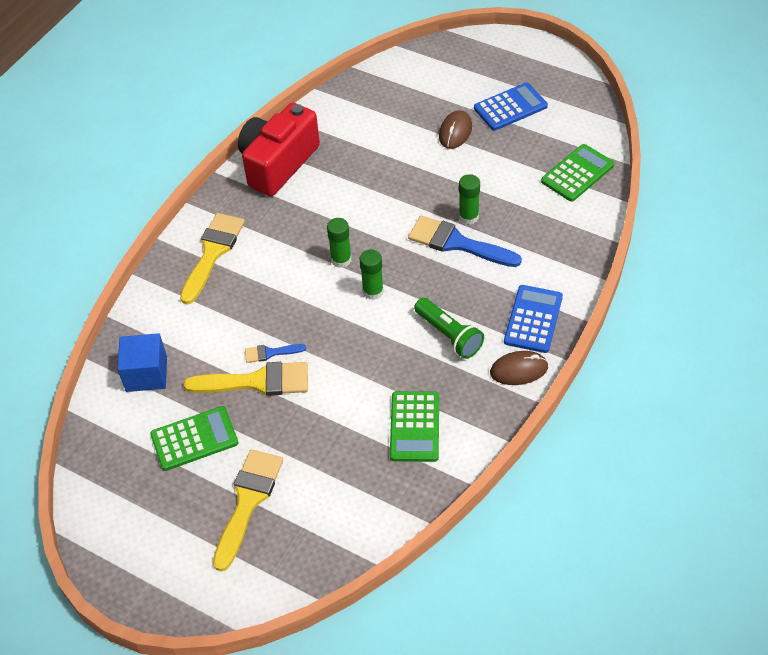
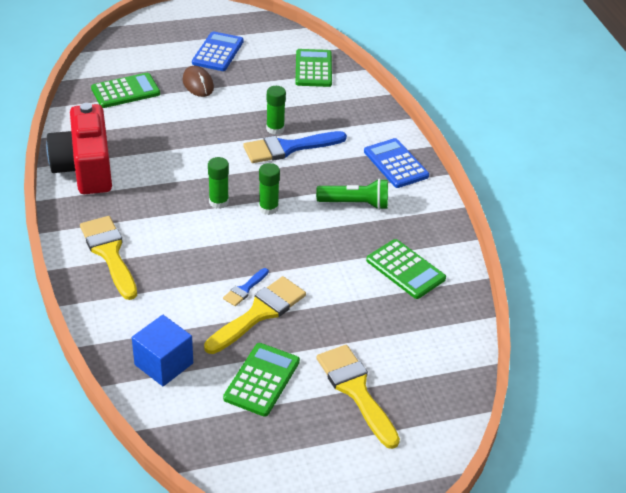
camera: 50 degrees left, 10 degrees down
brown mouse [490,351,548,385] -> none
none -> green calculator [91,73,160,108]

